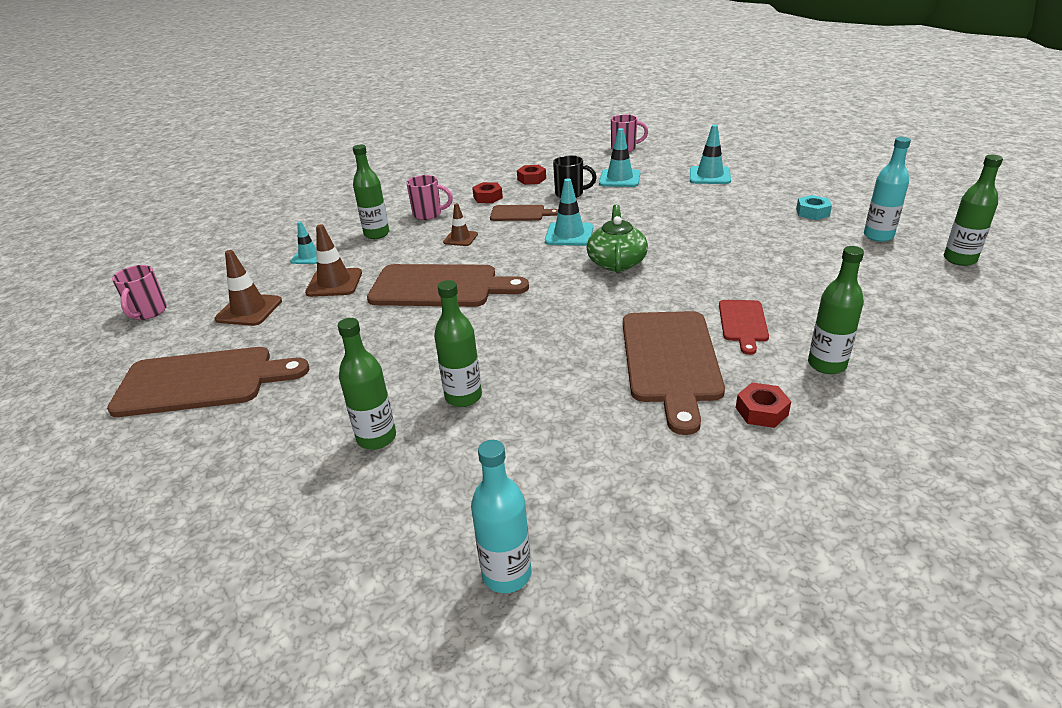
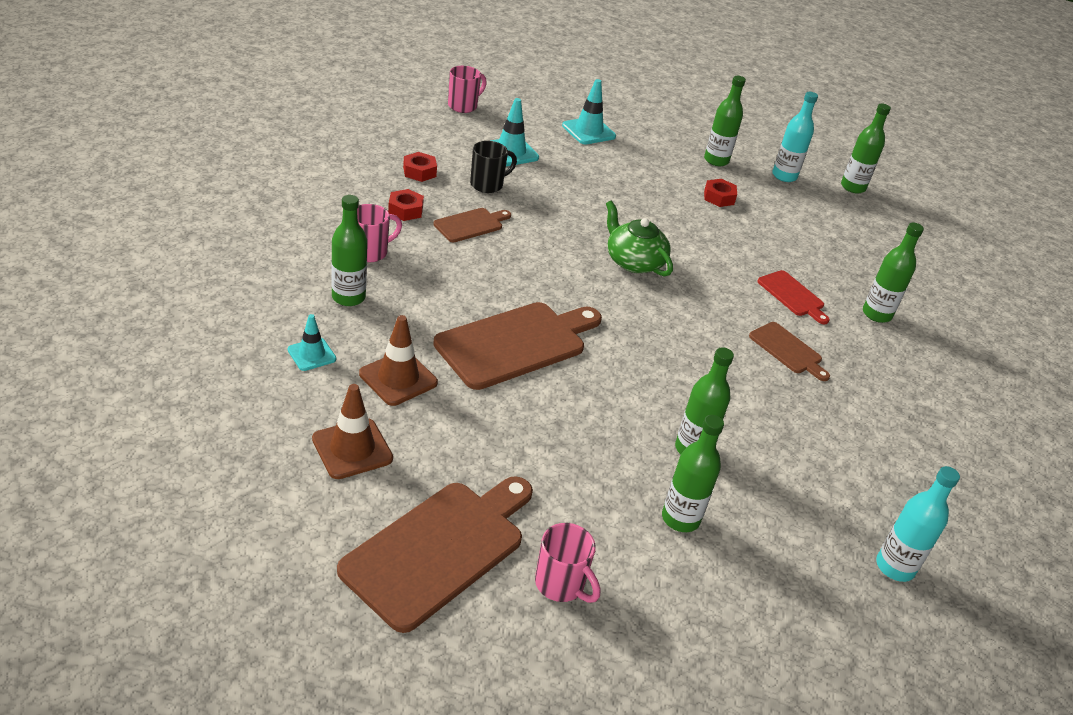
camera: 50 degrees left, 5 degrees up
pink mug [112,265,167,320] -> pink mug moved to [535,523,600,603]
brown traffic cone [443,203,478,246] -> none
turquoise traffic cone [545,178,593,246] -> none
brown cutting board [623,311,725,435] -> brown cutting board [749,322,830,381], size x0.52
red nut [736,383,791,428] -> red nut moved to [704,179,737,207]
turquoise nut [796,195,832,220] -> green bottle [704,76,746,166]

